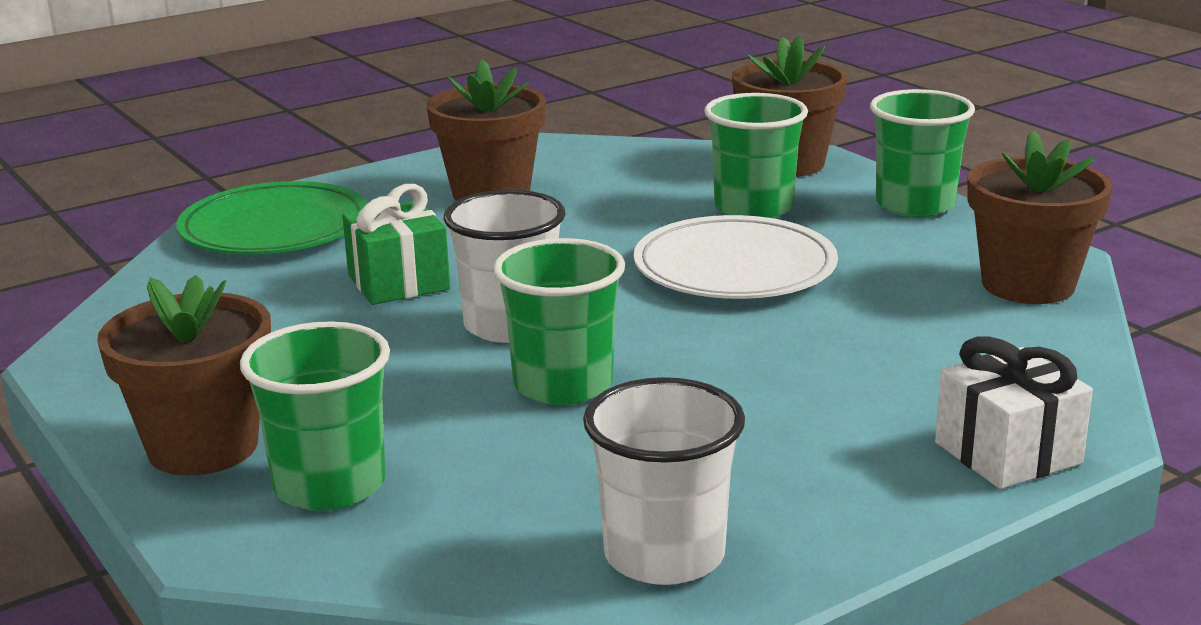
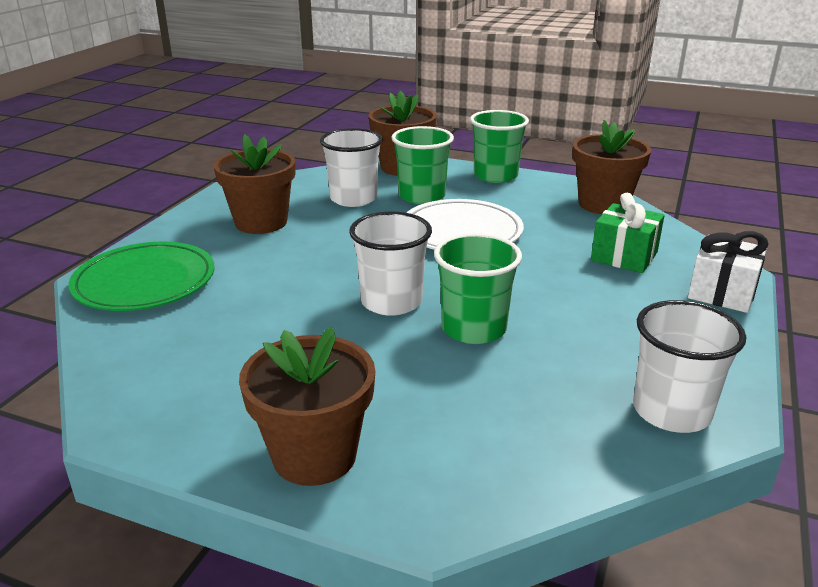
camera: 35 degrees left, 5 degrees up
green cup [240,321,390,511] -> none
green gift [342,184,450,305] -> green gift moved to [591,193,664,273]
none -> white cup [320,128,383,207]

